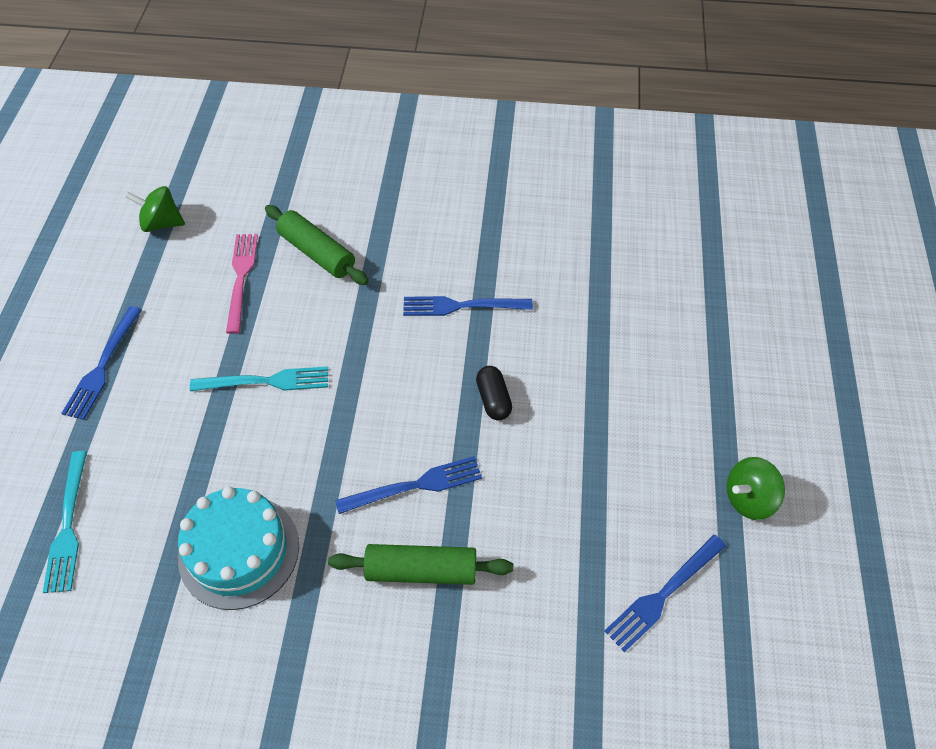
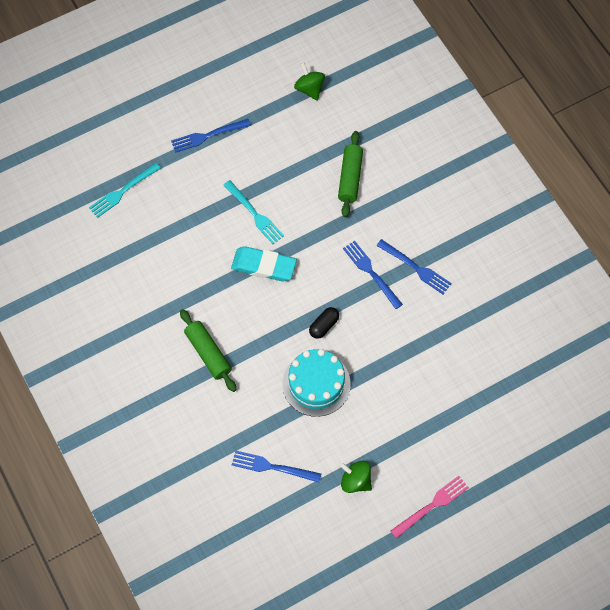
camera: 55 degrees right, 10 degrees up
turquoise cake [178,486,299,610] -> turquoise cake moved to [282,349,351,417]
pink fork [226,234,258,334] -> pink fork moved to [391,476,469,538]
blue fork [335,456,482,514] -> blue fork moved to [376,239,452,294]
none -> turquoise eraser [231,246,297,281]

